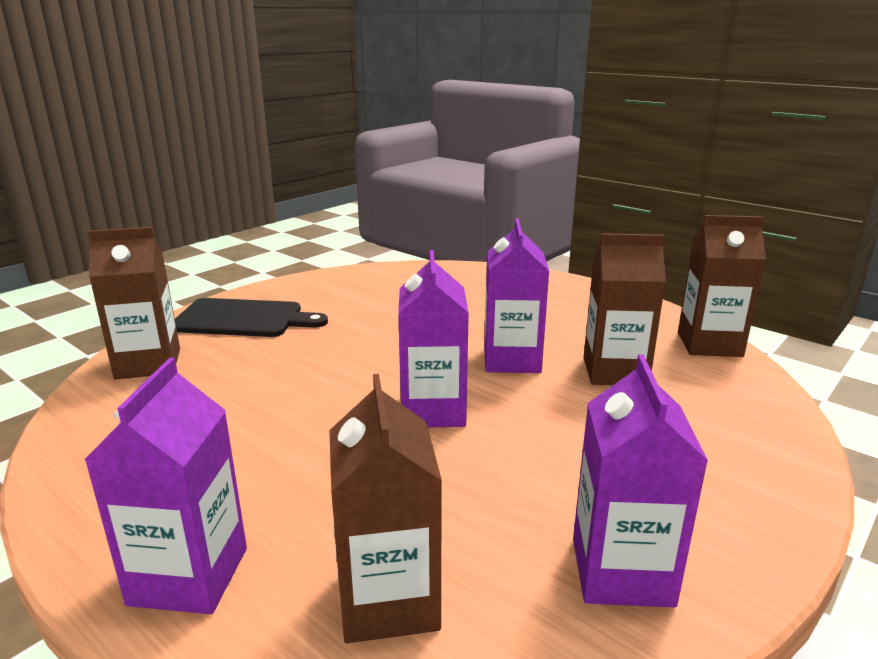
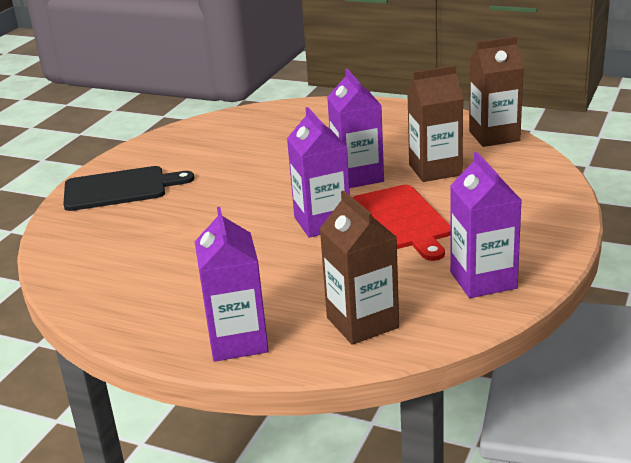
camera: 15 degrees left, 5 degrees up
brown carton [88,227,180,380] -> none
none -> red cutting board [352,185,450,261]

